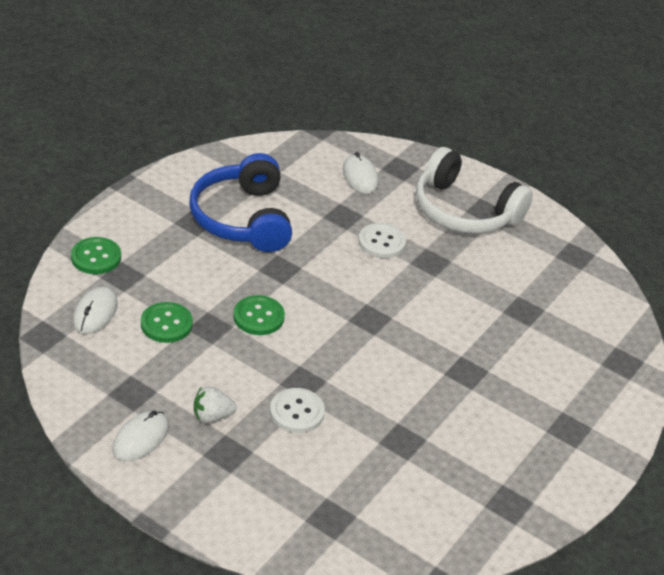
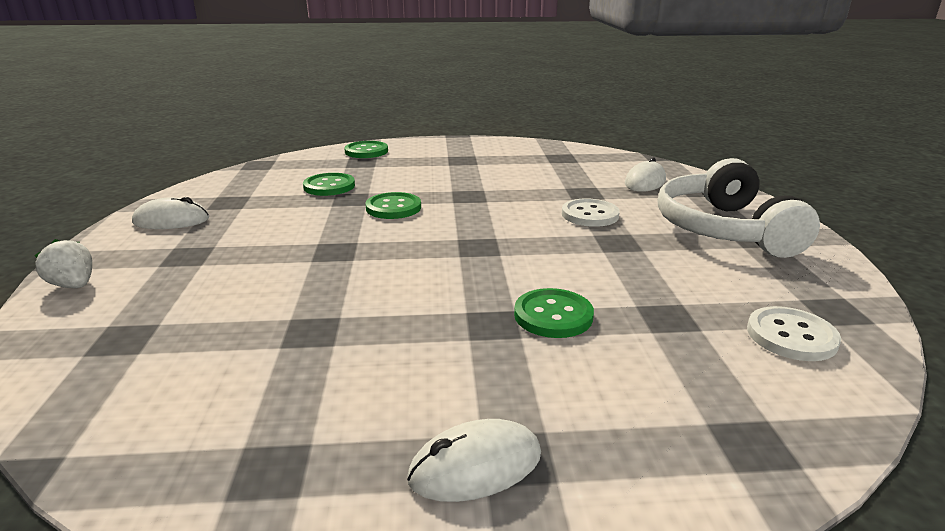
camera: 55 degrees right, 15 degrees down
white mouse [73,286,117,334] -> white mouse moved to [407,419,541,502]
blue headphones [189,153,292,252] -> none
white strawberry [194,386,237,423] -> white strawberry moved to [34,239,92,288]
white button [270,388,325,433] -> white button moved to [747,306,841,361]
none -> green button [514,288,594,338]

